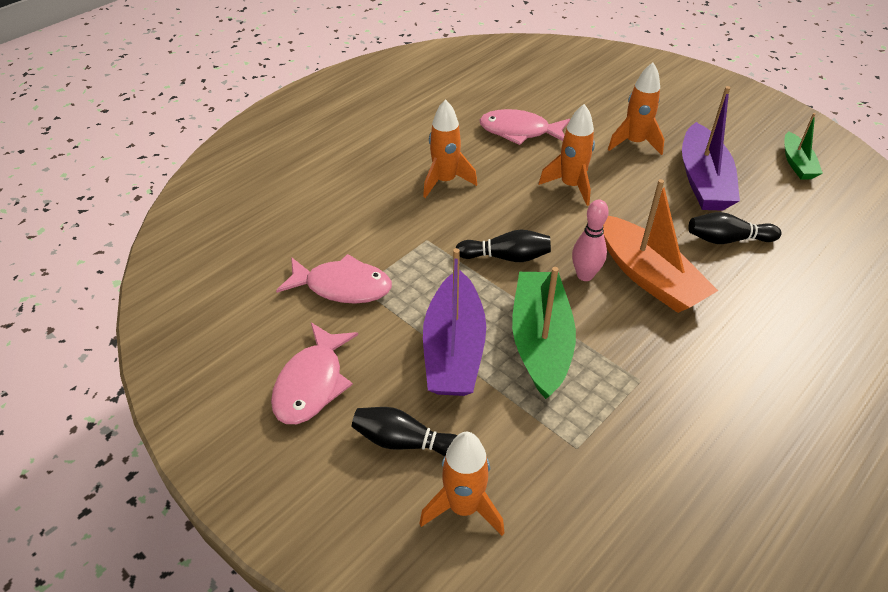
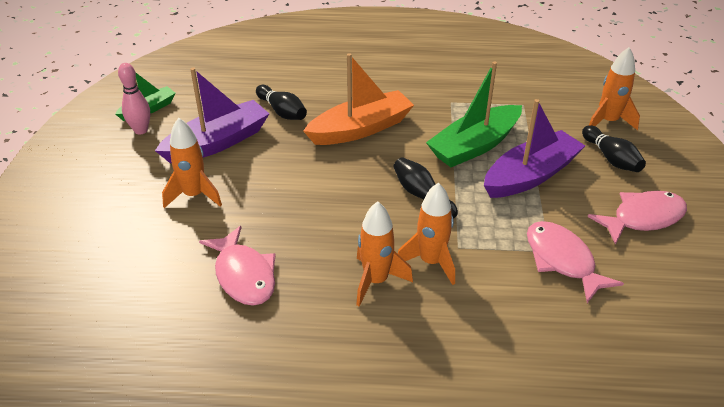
camera: 130 degrees left, 5 degrees down
orange rocket [539,104,595,206] -> orange rocket moved to [398,182,455,285]
pink bowling pin [572,200,609,281] -> pink bowling pin moved to [118,63,150,135]
orange boat [603,179,718,313] -> orange boat turned 45 degrees clockwise [303,53,414,145]

